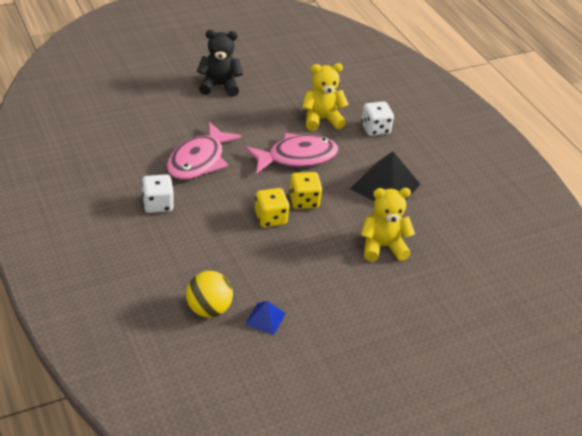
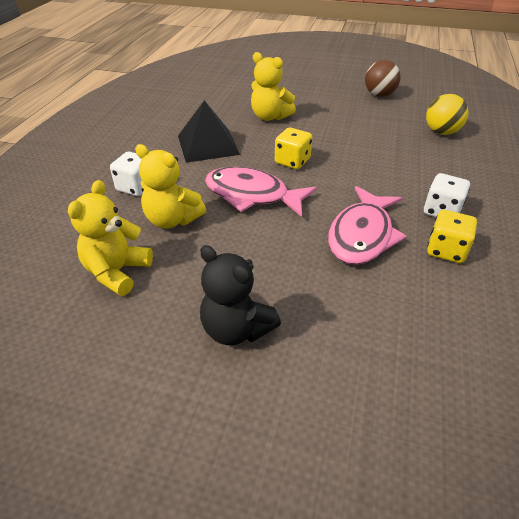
camera: 135 degrees left, 0 degrees up
pink fish [167,122,242,180] -> pink fish turned 135 degrees clockwise [328,186,407,265]
blue pyramid [245,301,286,335] -> none
yellow dice [255,188,289,227] -> yellow dice moved to [427,210,477,263]
none -> yellow teddy bear [68,180,153,296]
none -> brown ball [365,60,401,97]

